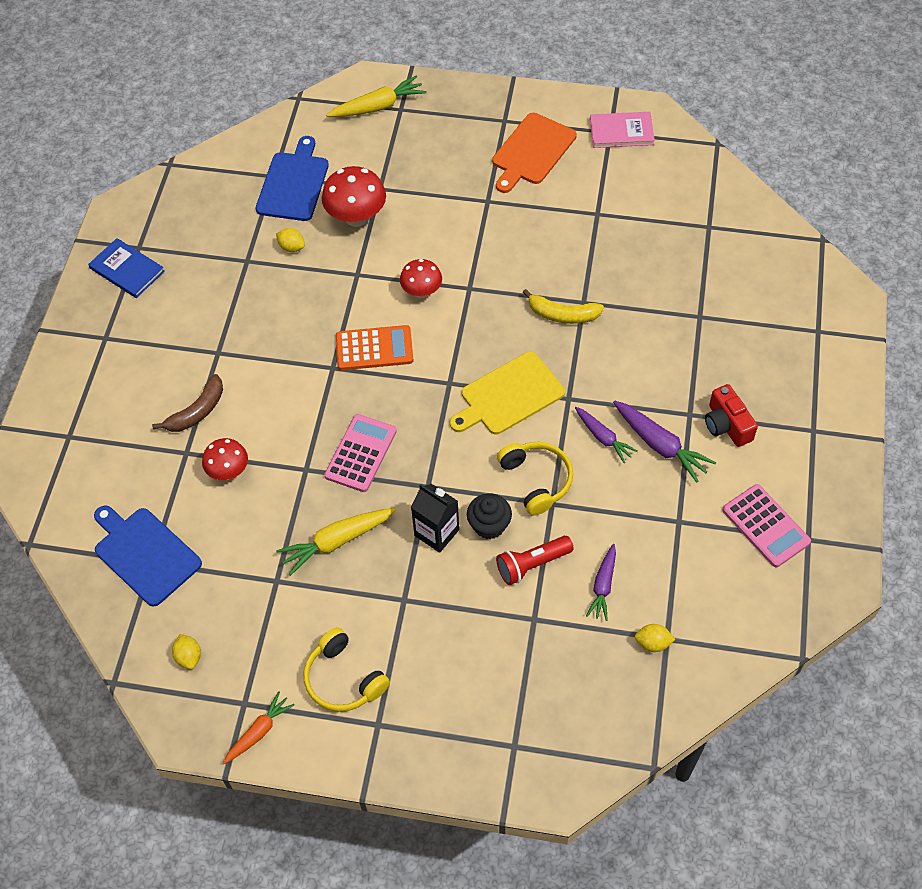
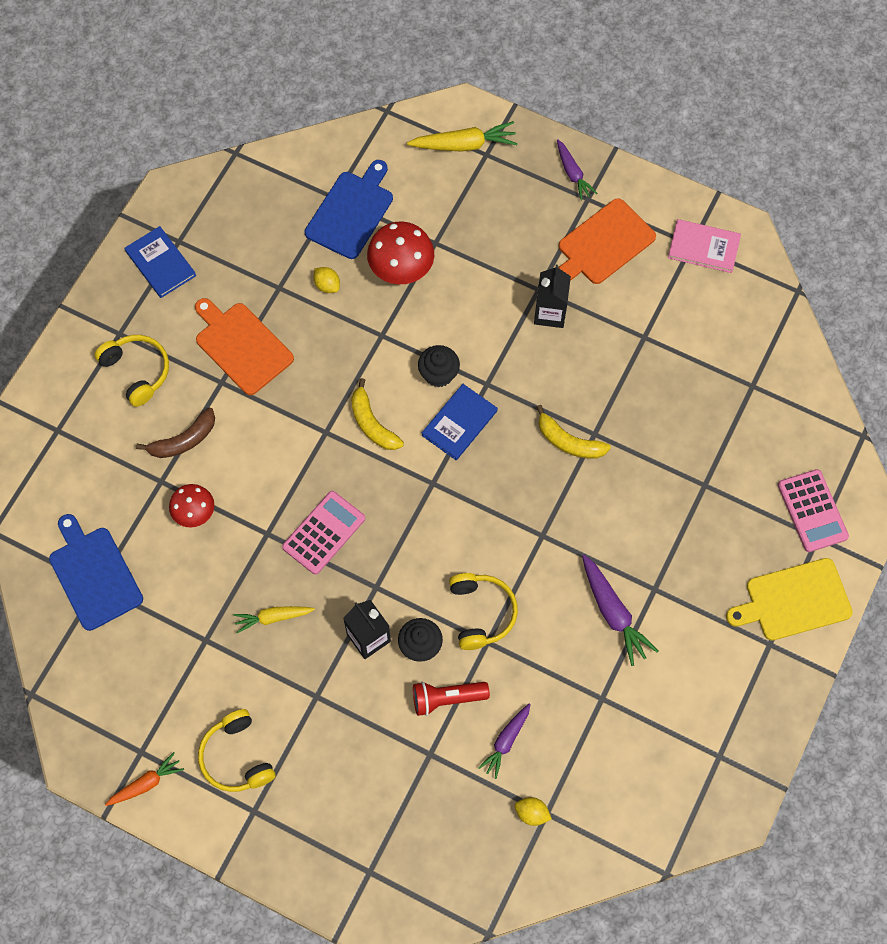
camera: 15 degrees right, 10 degrees up
yellow lemon [172,634,201,669] -> none
yellow carrot [276,508,396,576] -> yellow carrot [233,606,315,633], size x0.66
orange calculator [336,325,413,370] -> yellow banana [351,378,404,450]
red mushroom [400,259,442,298] -> black cupcake [418,345,460,387]
yellow cutting board [450,352,565,434] -> yellow cutting board moved to [726,558,853,641]
purple carrot [575,407,638,463] -> purple carrot moved to [557,139,597,200]
red camera [705,384,758,447] -> none
pink calculator [722,484,811,567] -> pink calculator moved to [778,469,849,552]
none -> yellow headphones [95,335,169,407]
none -> orange cutting board [195,298,294,395]
none -> blue book [421,384,498,460]
none -> black carton [534,265,571,328]

